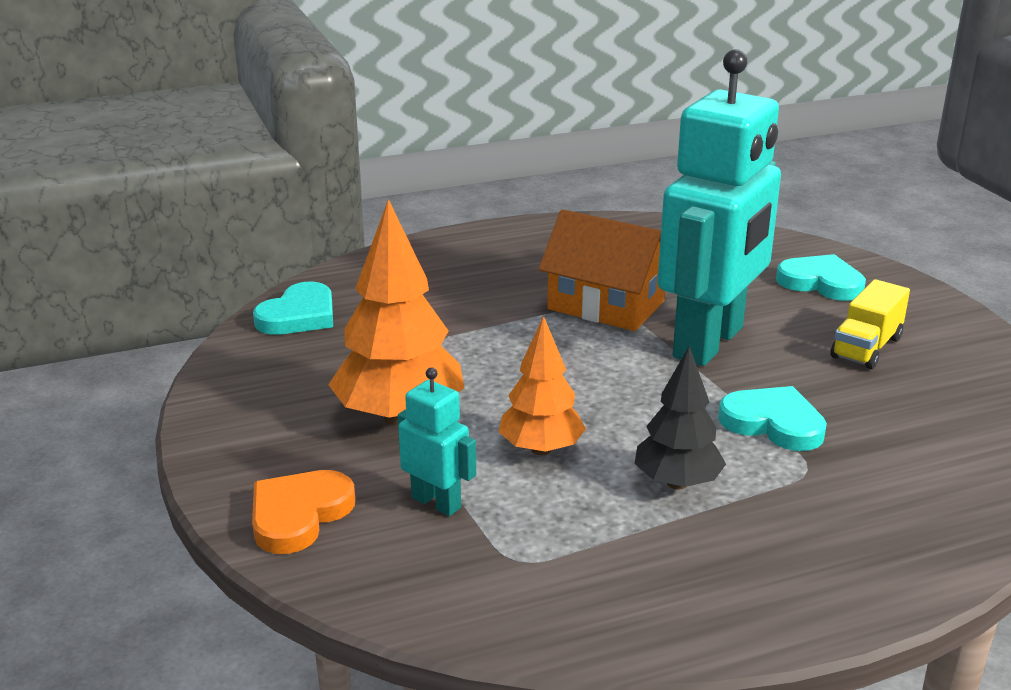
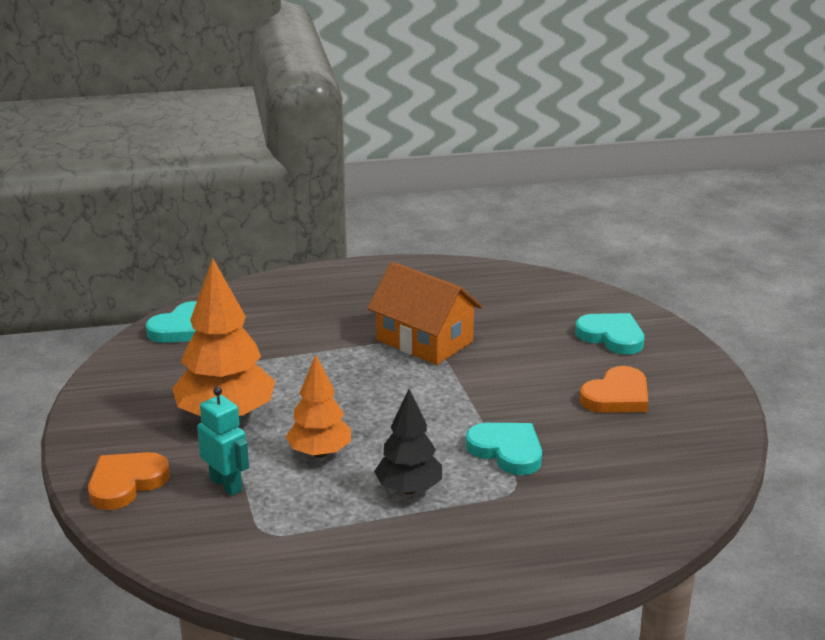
camera: 10 degrees right, 0 degrees up
turquoise robot [658,49,781,366] -> none
yellow truck [830,279,910,369] -> orange heart [580,366,648,413]

